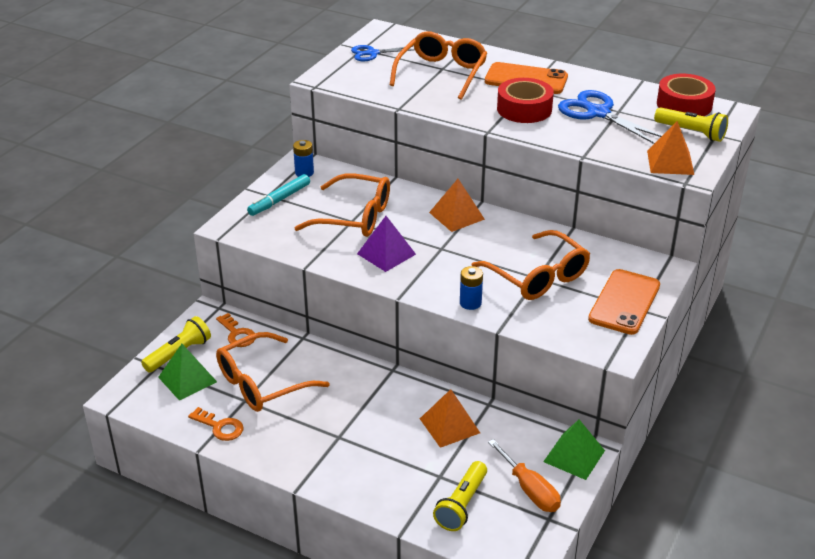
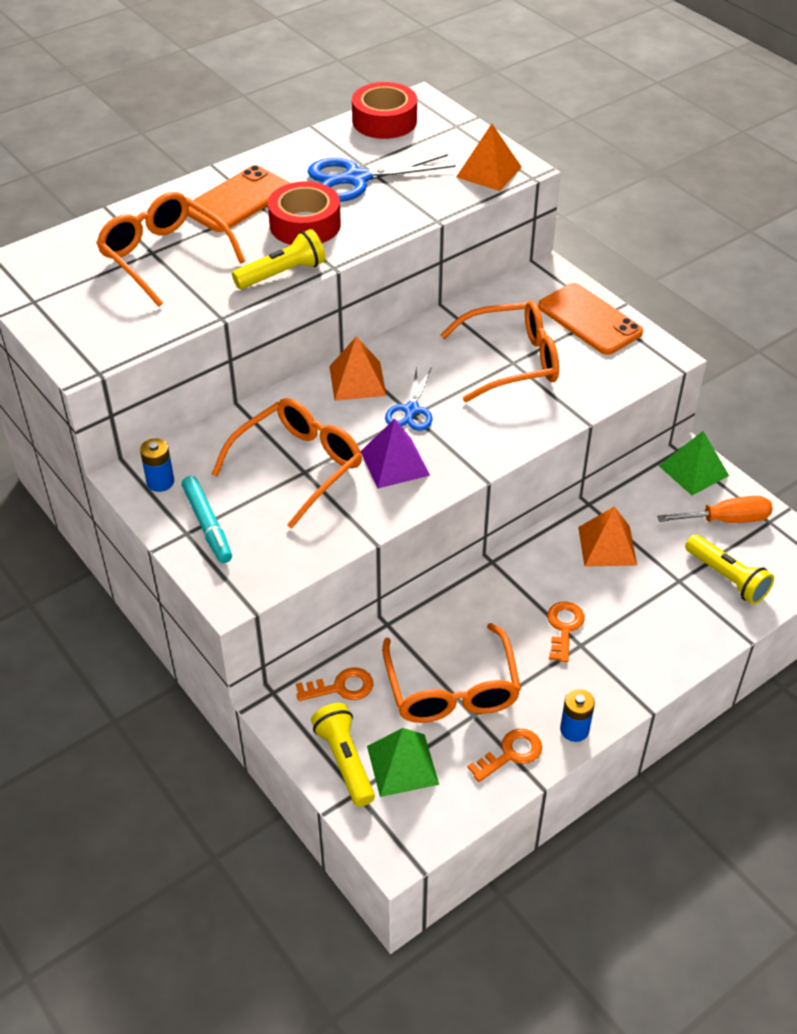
camera: 65 degrees left, 10 degrees up
blue scissors [351,45,415,61] -> blue scissors moved to [385,366,432,431]
blue battery [460,266,483,310] -> blue battery moved to [560,689,595,742]
yellow flashlight [654,107,728,142] -> yellow flashlight moved to [232,229,325,289]
none -> orange key [547,601,585,662]

